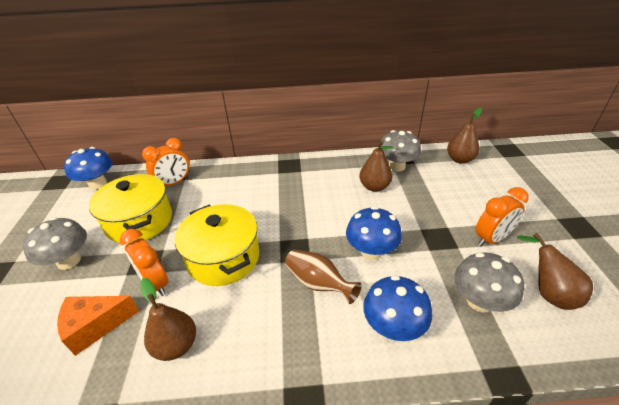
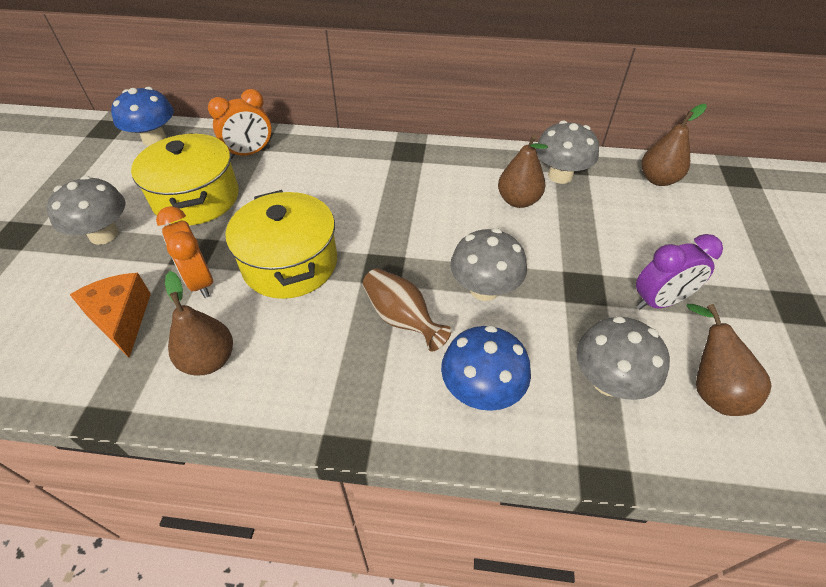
camera: 10 degrees right, 10 degrees up
orange cheese [57,296,139,356] -> orange cheese turned 75 degrees clockwise [70,273,151,358]
blue mushroom [346,206,402,260] -> grey mushroom [450,228,527,301]
orange clock [476,187,529,247] -> purple clock [636,234,723,309]

